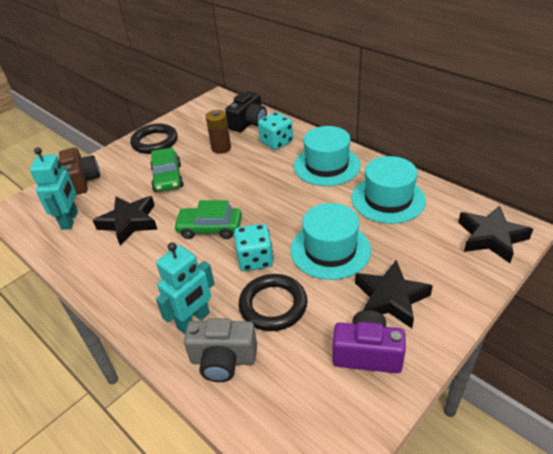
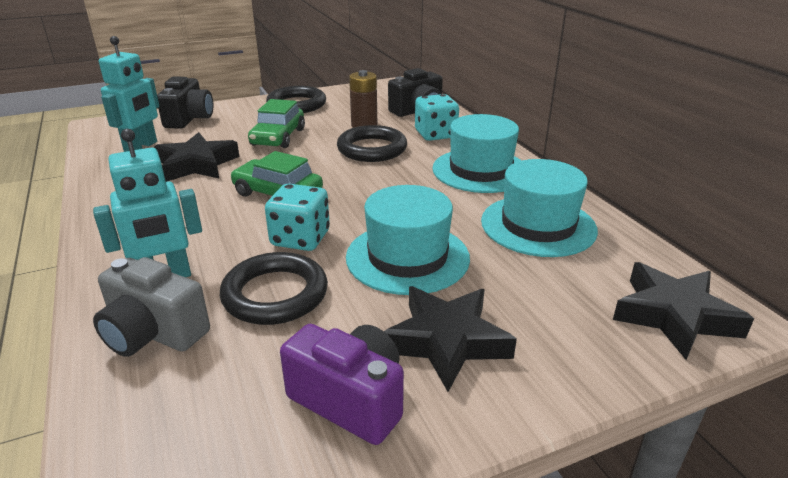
camera: 20 degrees right, 10 degrees down
brown camera [59,148,100,195] -> black camera [157,76,213,129]
none -> black ring [337,125,407,162]

